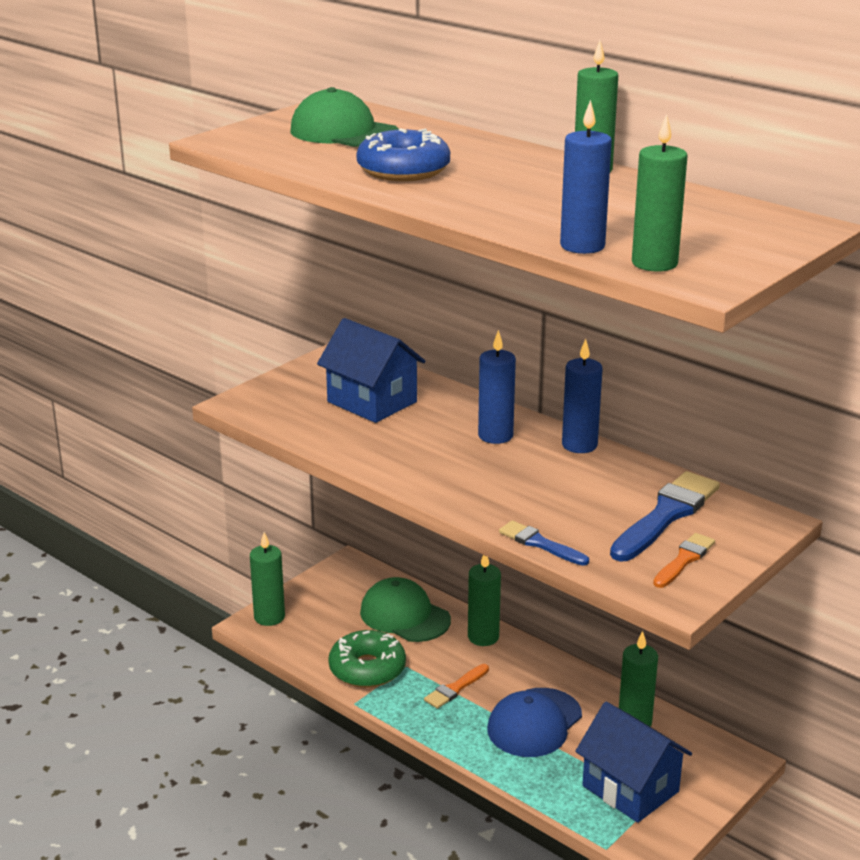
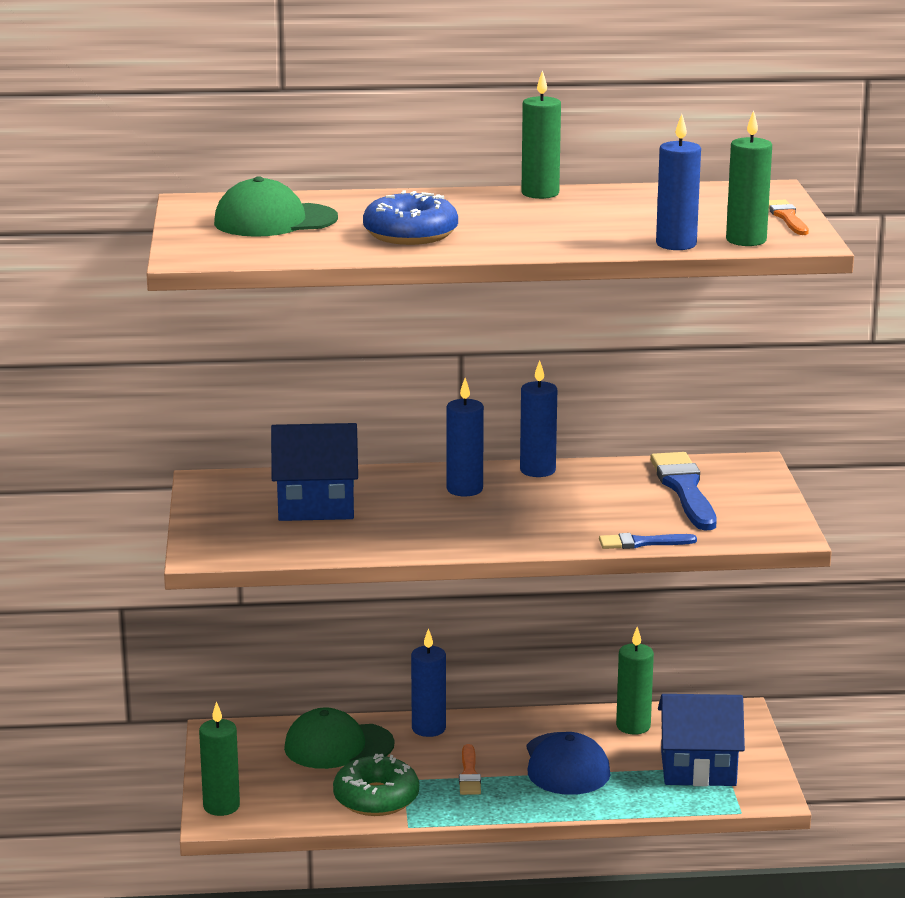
camera: 45 degrees left, 5 degrees down
green candle [468,555,501,646] -> blue candle [411,628,446,737]
orange brush [653,533,715,588] -> orange brush moved to [769,200,809,235]

